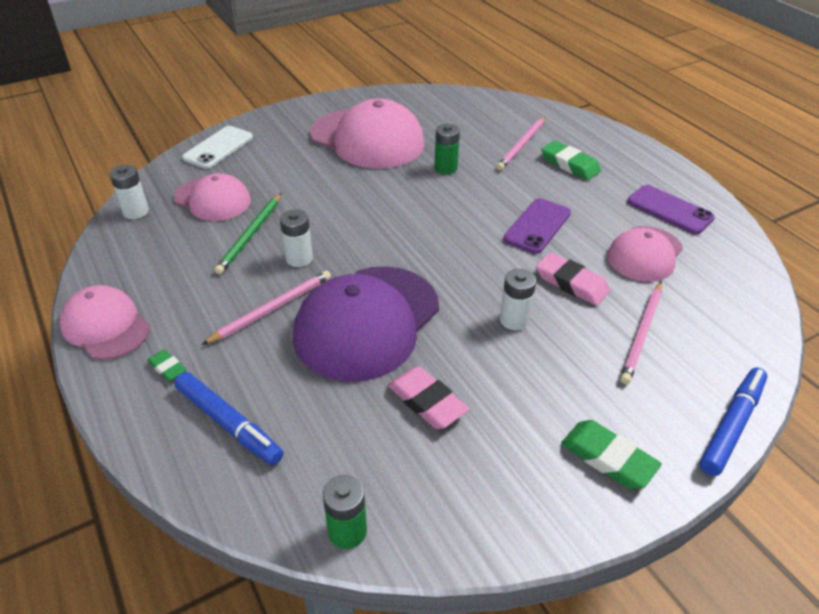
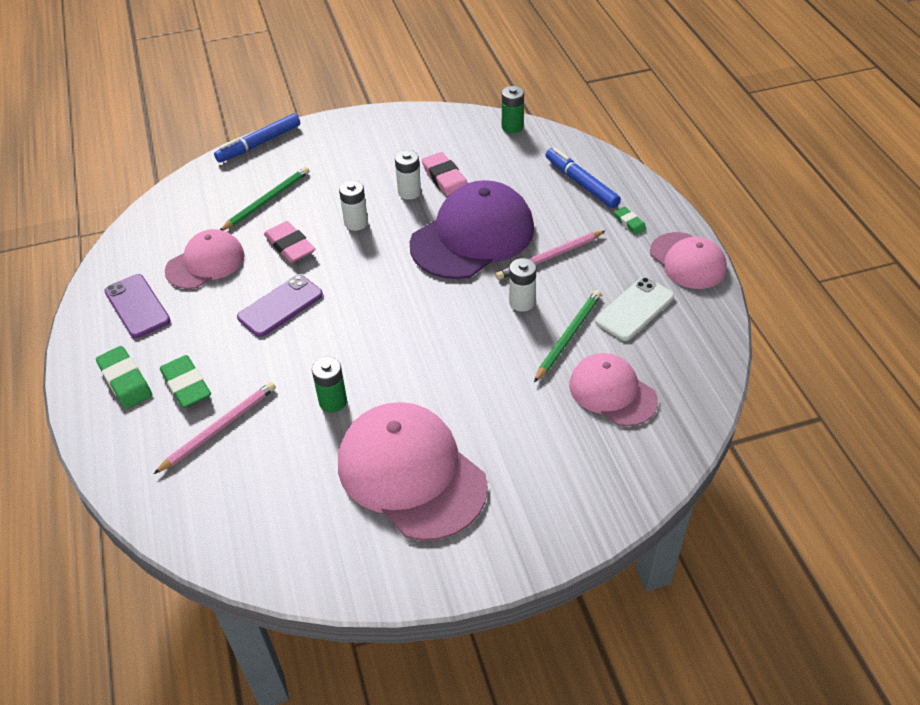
camera: 165 degrees left, 5 degrees up
white battery [110,165,149,219] -> white battery moved to [395,150,421,200]
white phone [182,126,253,169] -> white phone moved to [595,277,674,341]
green eraser [561,420,662,489] -> green eraser moved to [96,346,152,409]
pink pencil [620,282,662,384] -> green pencil [220,167,309,231]

